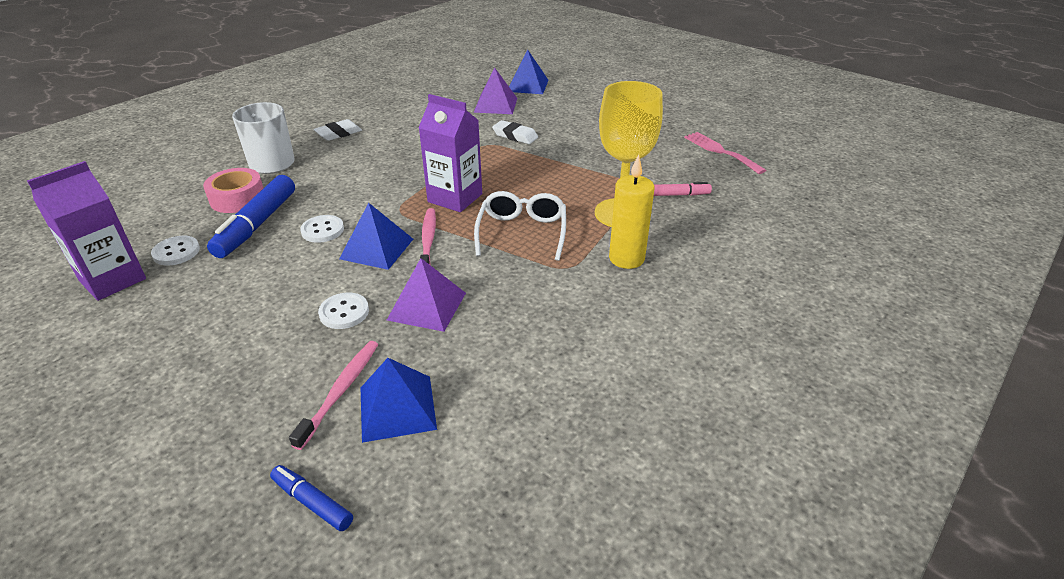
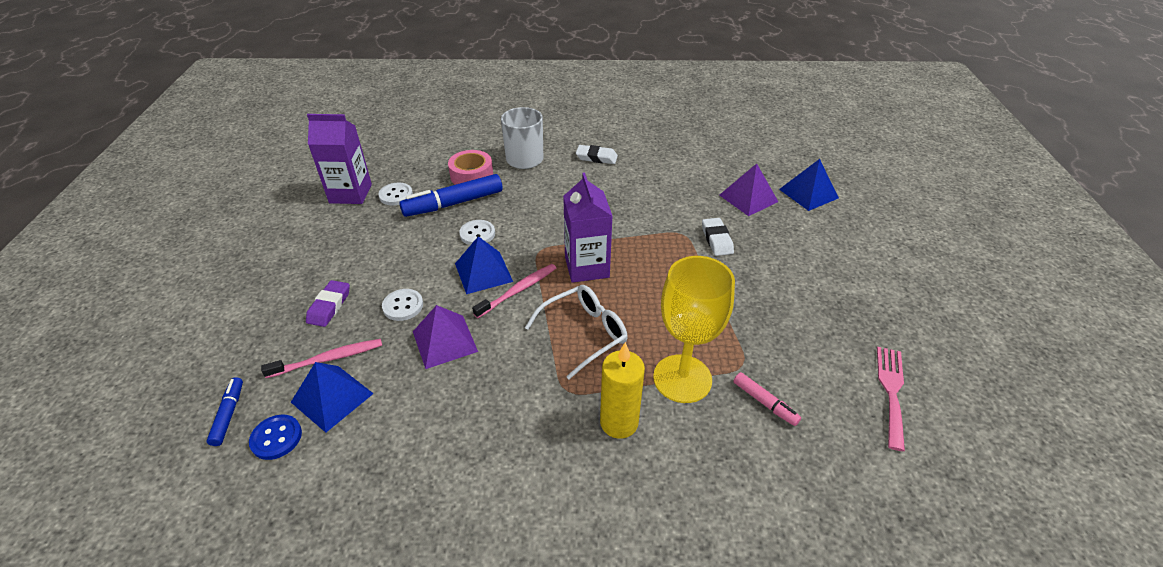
camera: 50 degrees right, 5 degrees up
none -> blue button [249,414,302,460]
none -> purple eraser [306,280,350,327]

